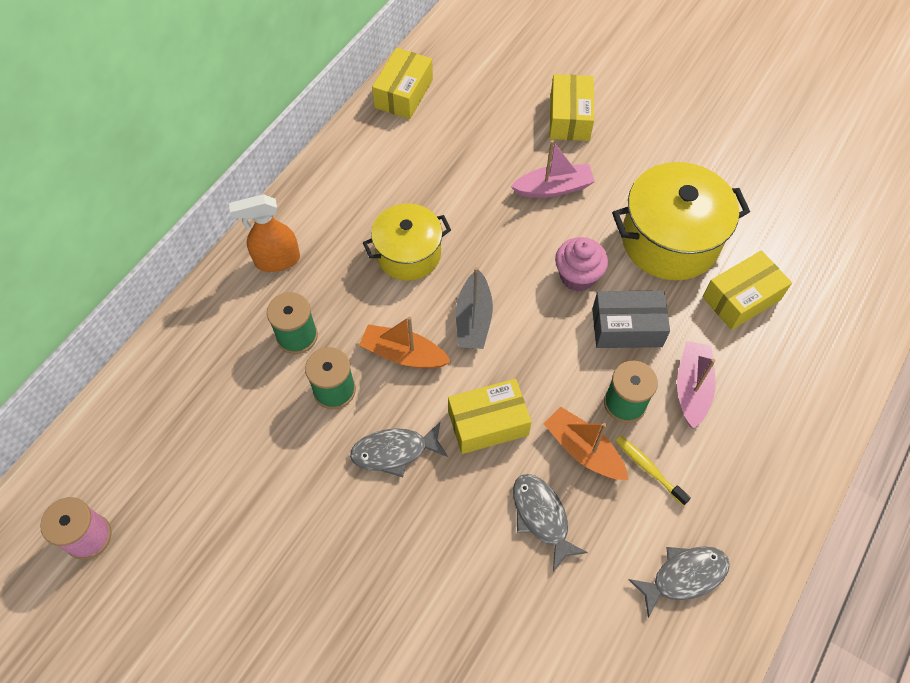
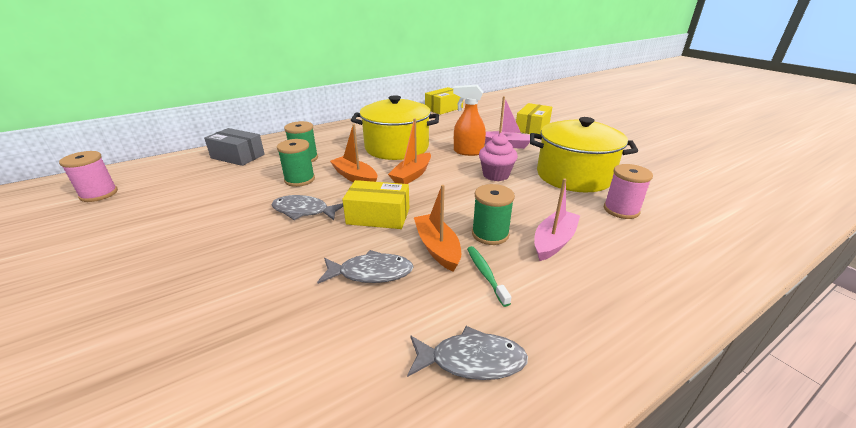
camera: 25 degrees right, 30 degrees down
orange spray bottle [229,194,300,272] -> orange spray bottle moved to [453,85,486,156]
yellow pot [363,203,451,281] -> yellow pot [351,95,439,160], size x1.53
grey boat [456,267,493,349] -> orange boat [388,118,431,184]
grey fish [513,474,588,571] -> grey fish turned 90 degrees clockwise [317,250,414,284]
grey box [592,290,670,348] -> grey box moved to [204,128,265,166]
yellow toothbrush [616,436,691,505] -> green toothbrush [467,246,511,307]
yellow box [703,250,792,330] -> pink spool [604,164,653,219]

